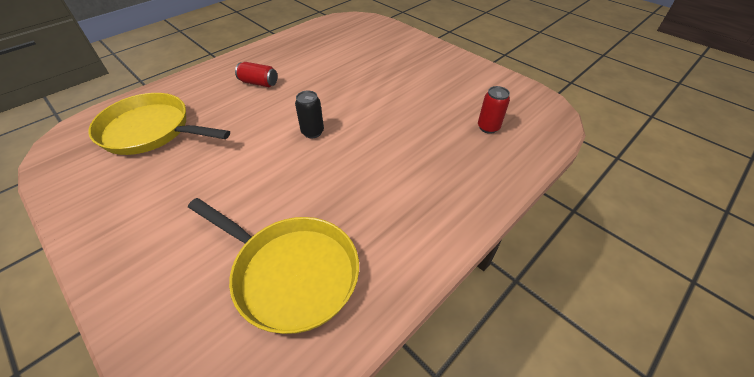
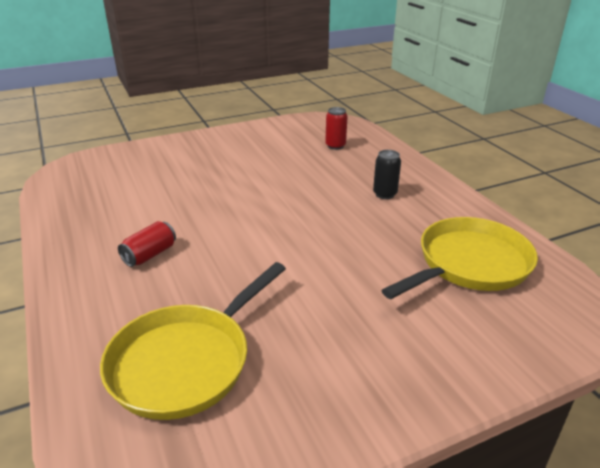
camera: 70 degrees left, 15 degrees down
black can [295,91,324,138] -> black can moved to [373,150,401,199]

